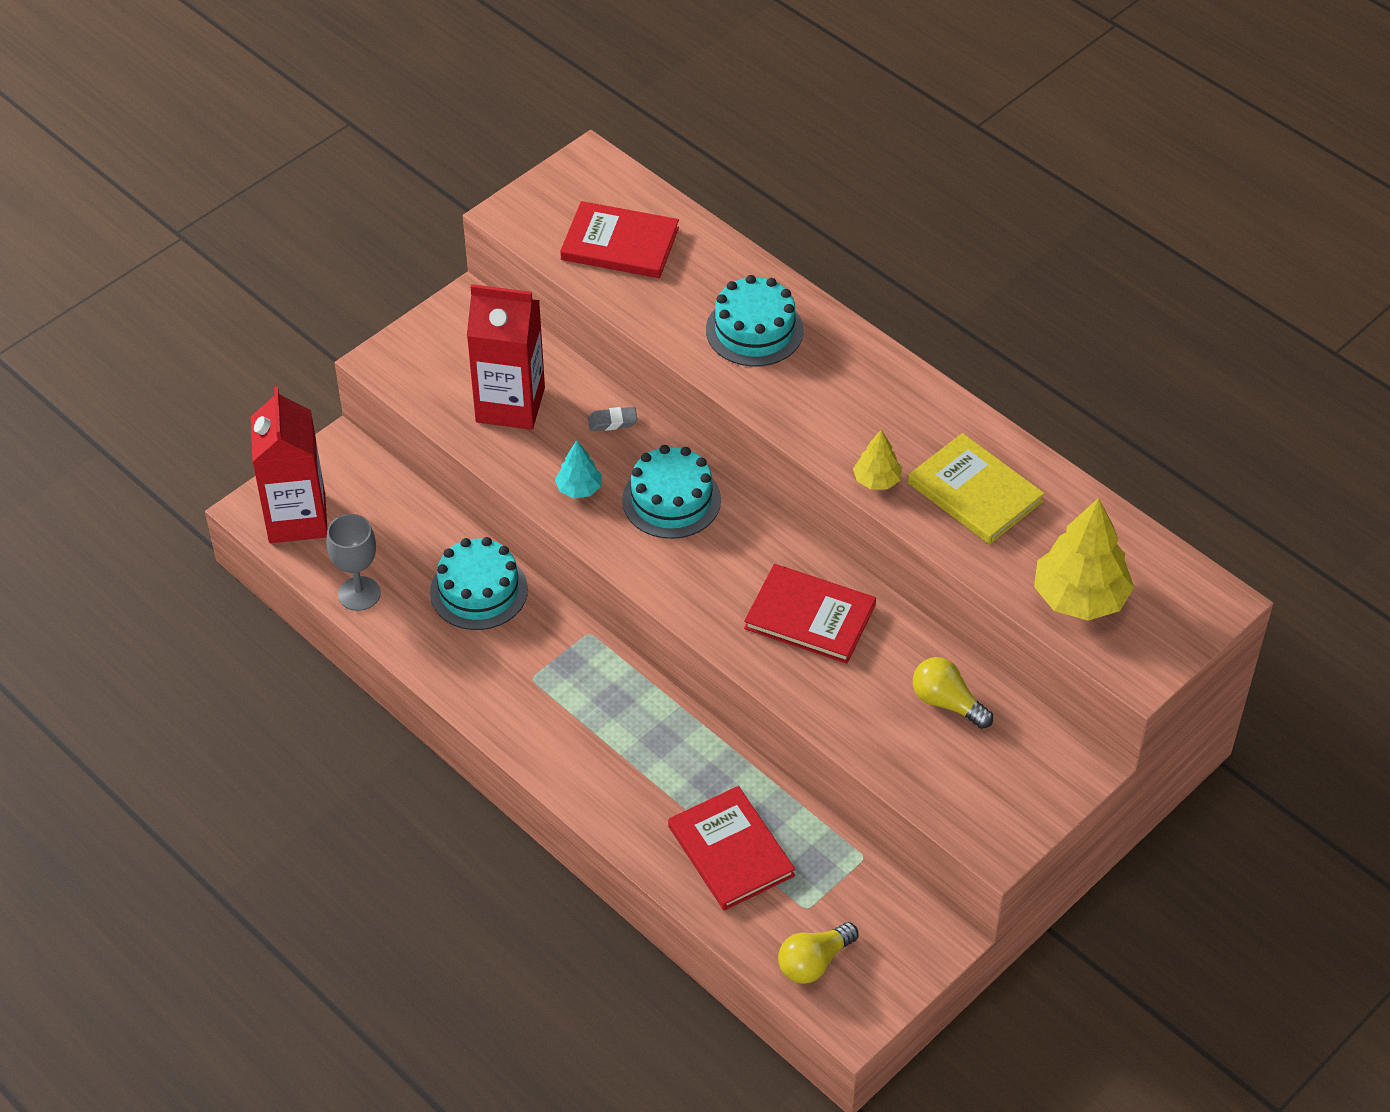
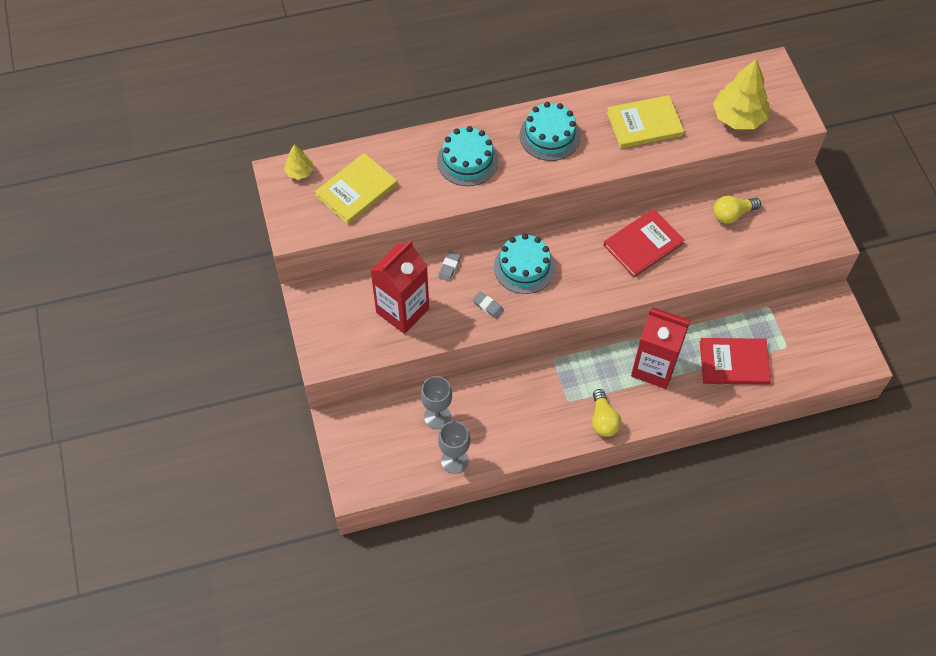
camera: 60 degrees left, 10 degrees up
red carton [251,386,327,543] -> red carton moved to [631,307,690,389]
turquoise cake [430,537,528,630] -> turquoise cake moved to [520,102,580,161]
turquoise tree [555,440,602,498] -> grey eraser [472,292,504,319]
red book [560,201,679,278] -> yellow book [315,153,397,224]
yellow light bulb [778,922,859,984] -> yellow light bulb moved to [592,389,621,437]
yellow tree [853,430,902,490] -> yellow tree moved to [284,144,314,180]
none -> grey goblet [421,376,452,429]

